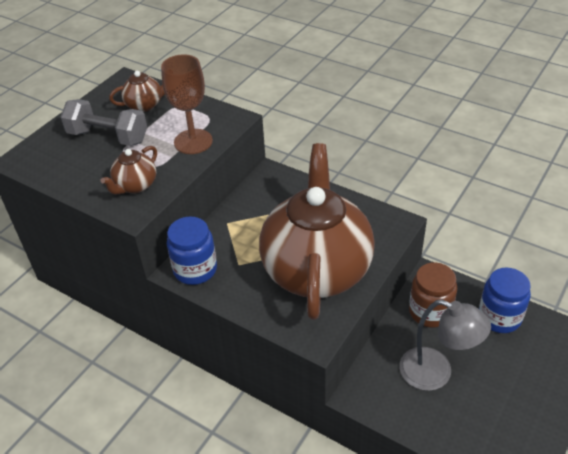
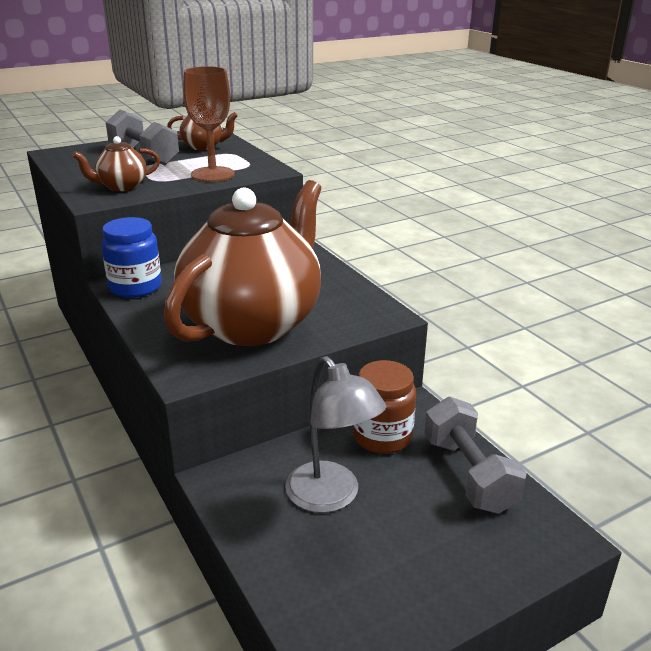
camera: 25 degrees right, 15 degrees down
blue jar [479,268,531,333] -> grey dumbbell [424,397,526,514]

